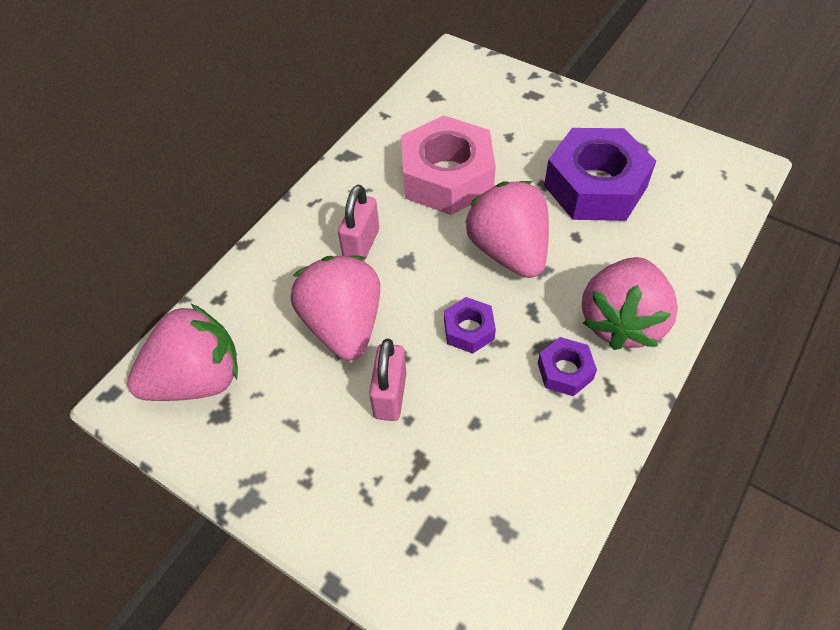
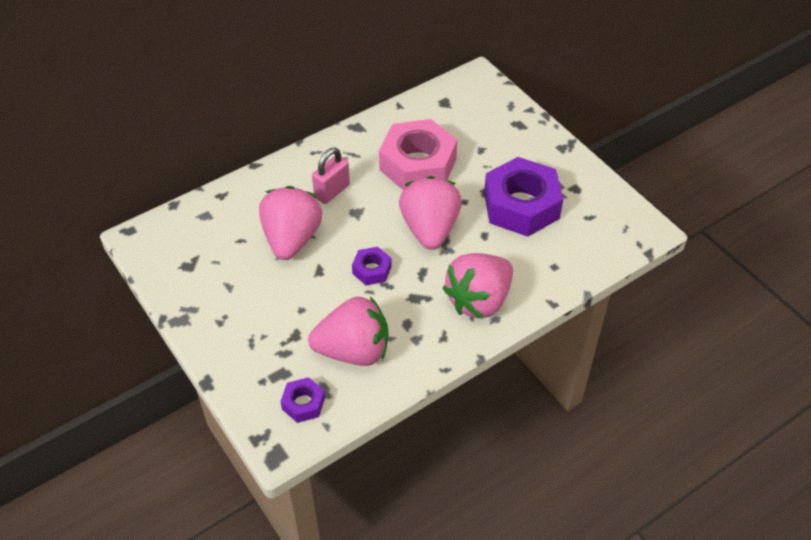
camera: 20 degrees right, 5 degrees down
pink strawberry [127,304,238,401] -> pink strawberry moved to [308,296,388,366]
pink padlock [369,339,407,421] -> none
purple nut [538,337,597,396] -> purple nut moved to [280,377,325,423]

